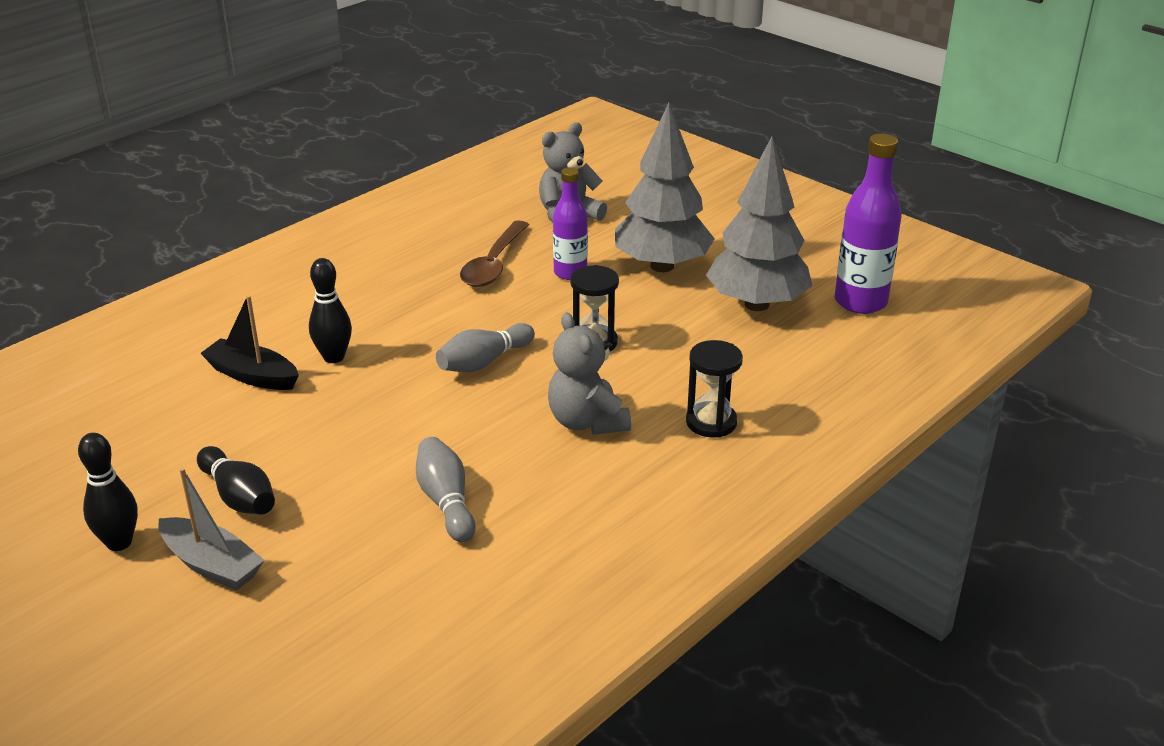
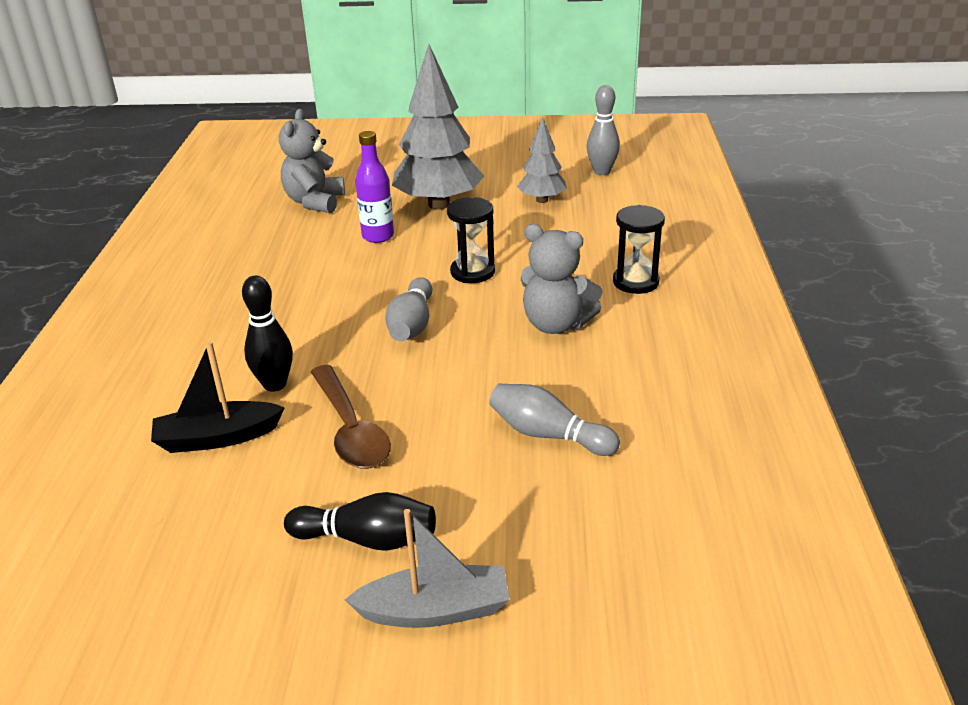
camera: 40 degrees left, 0 degrees up
black bowling pin [78,433,138,551] -> none
brown spoon [460,220,529,287] -> brown spoon moved to [311,365,391,469]
grey tree [706,137,812,311] -> grey tree [517,117,567,203], size x0.54
purple bottle [834,133,902,314] -> grey bowling pin [587,85,620,175]

